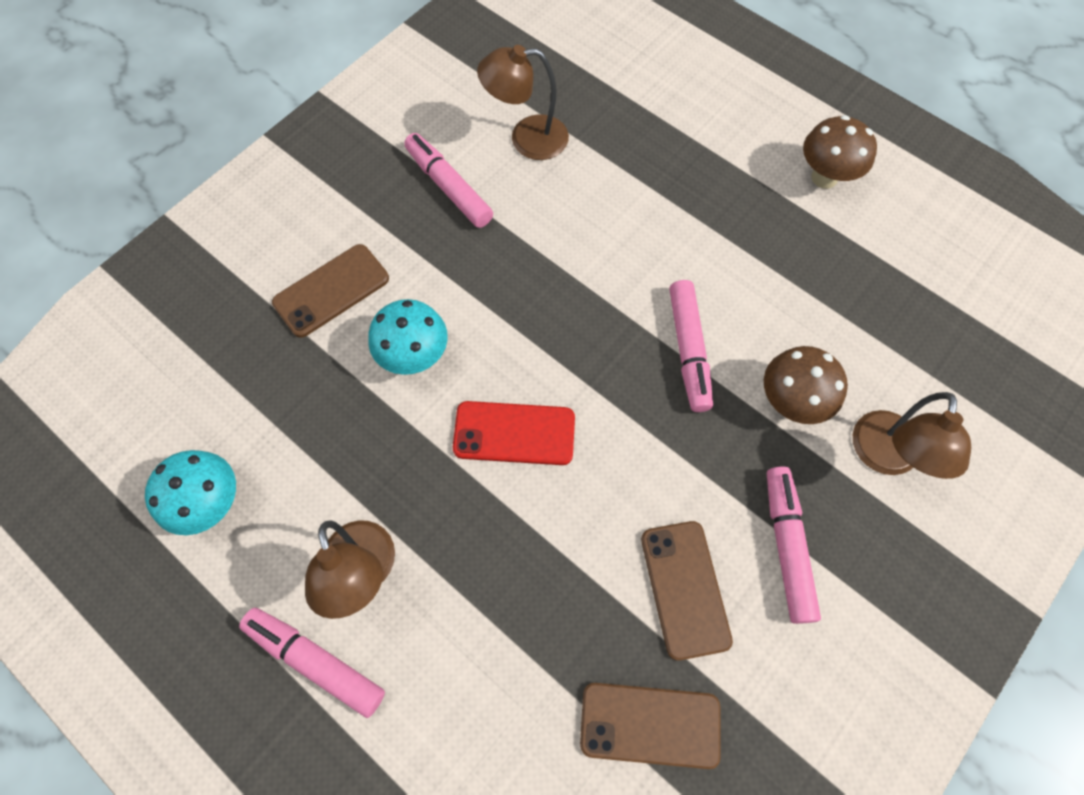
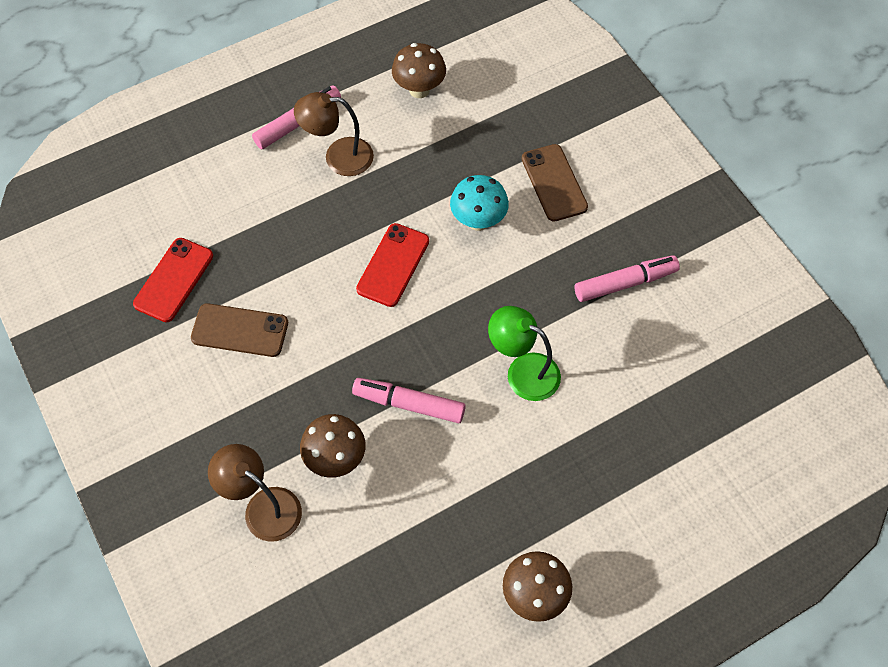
camera: 110 degrees right, 5 degrees down
turquoise mushroom [145,450,236,535] -> brown mushroom [392,43,446,98]
brown lamp [477,45,569,160] -> none
brown phone [580,683,721,769] -> red phone [133,238,213,322]
pink marker [767,466,821,624] -> none
none -> green lamp [488,306,561,401]

